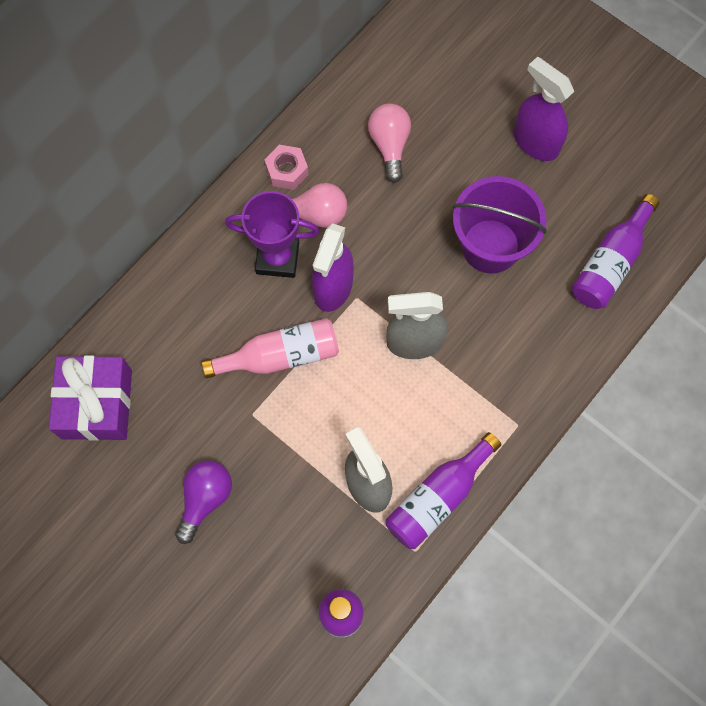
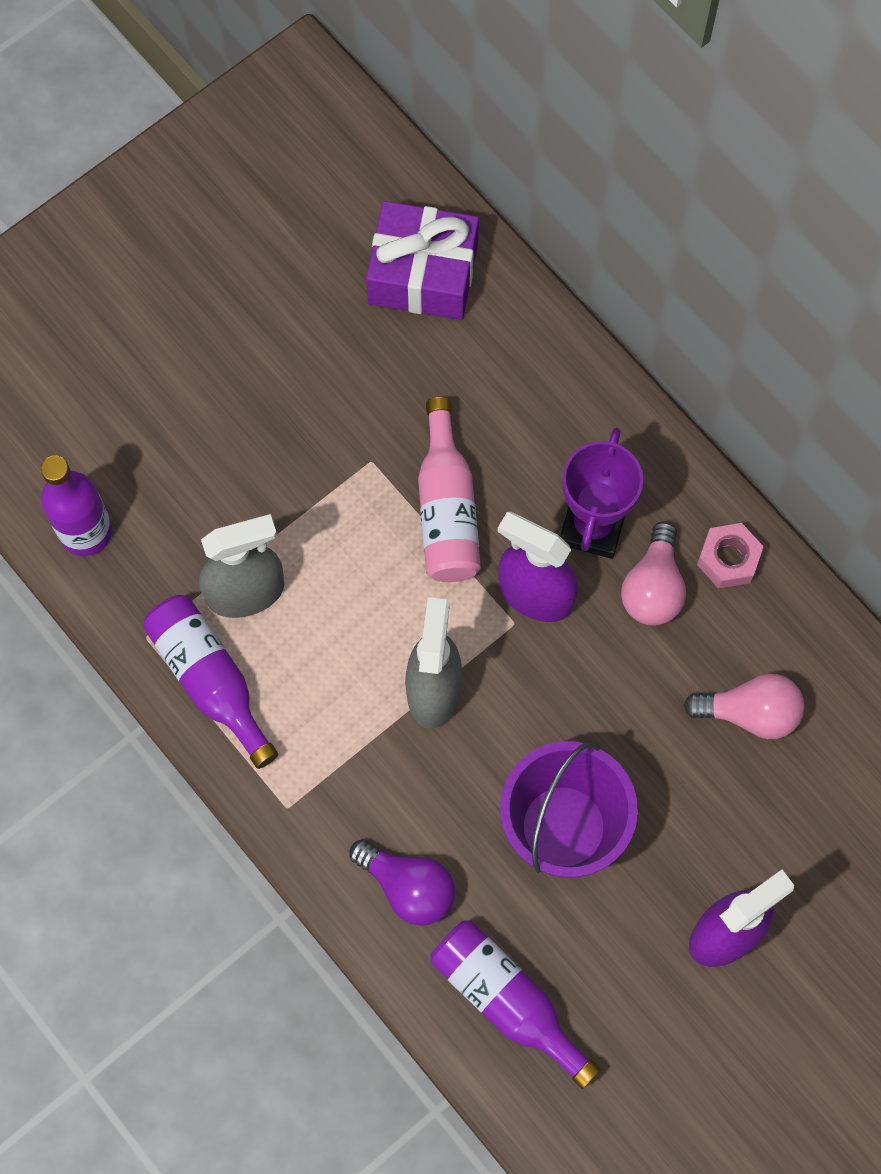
camera: 100 degrees right, 0 degrees up
purple light bulb [175,460,232,544] -> purple light bulb moved to [349,839,455,926]

